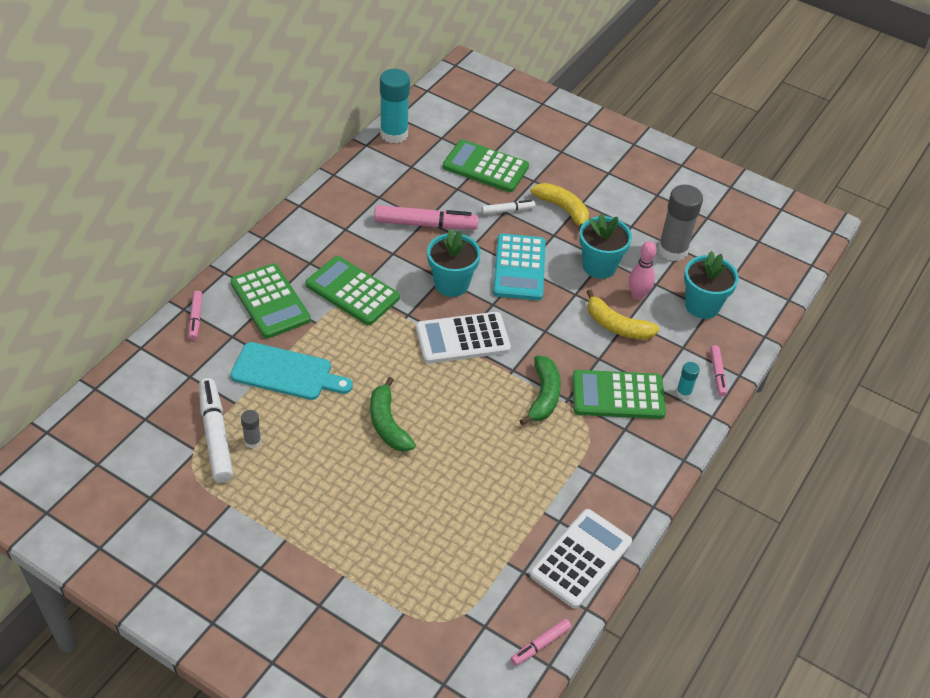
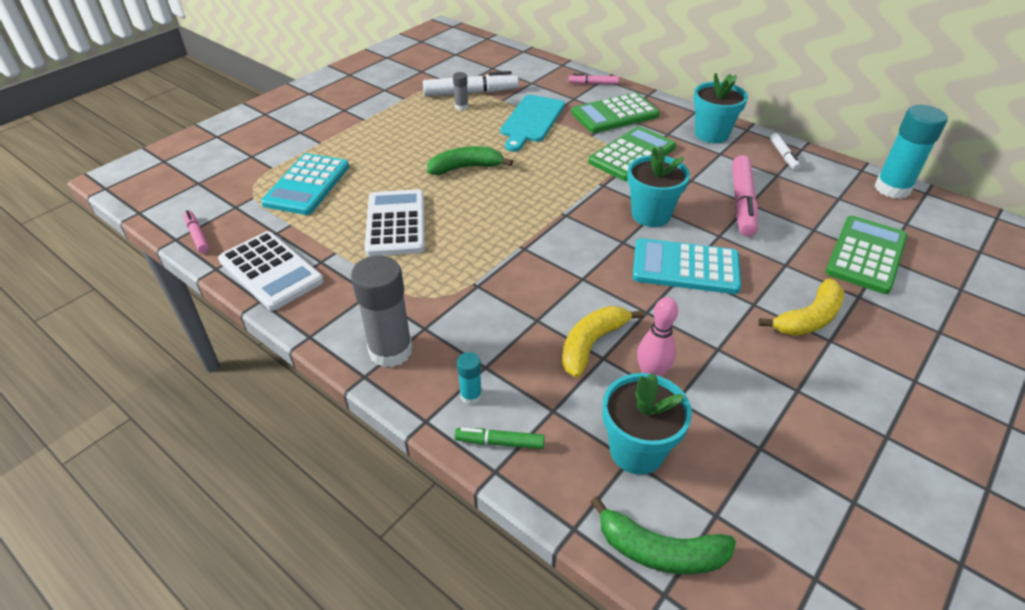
camera: 100 degrees right, 5 degrees down
white calculator [416,312,511,364] -> white calculator moved to [365,189,425,256]
white marker [482,200,535,215] -> white marker moved to [770,133,801,170]
green banana [519,355,561,425] -> green banana moved to [591,496,736,574]
green calculator [572,370,666,419] -> none
turquoise flower pot [579,213,632,279] -> turquoise flower pot moved to [693,73,748,143]
grey glue stick [658,185,703,261] -> grey glue stick moved to [351,255,413,367]
pink marker [710,345,727,397] -> green marker [454,428,545,449]
none -> turquoise calculator [261,153,349,215]

